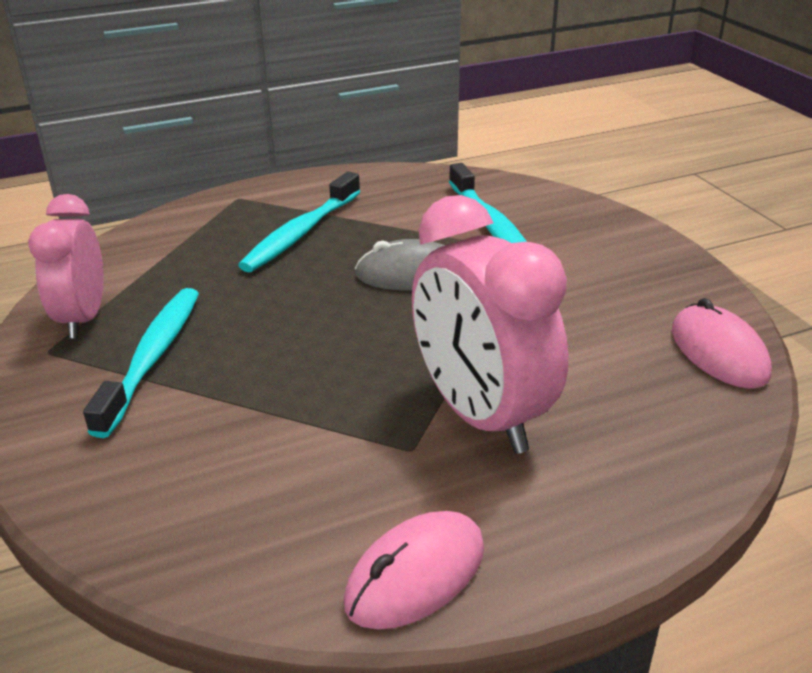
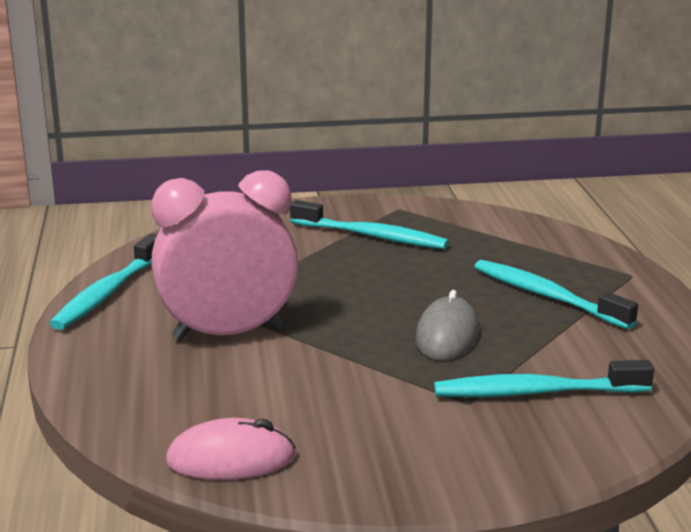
camera: 105 degrees right, 10 degrees down
pink clock [28,194,103,338] -> none
pink mouse [344,511,484,630] -> turquoise toothbrush [49,233,158,330]

